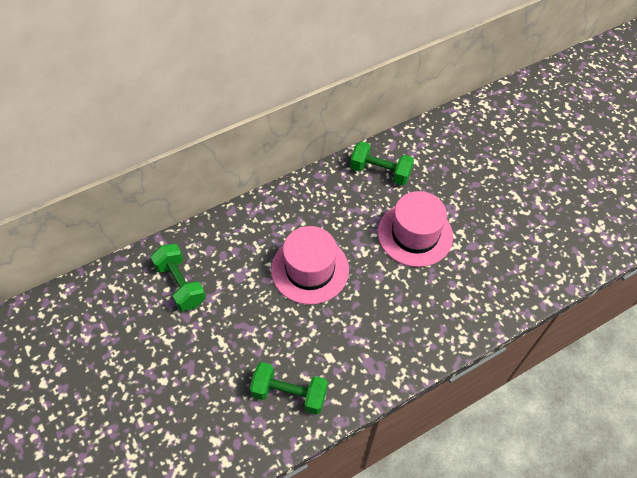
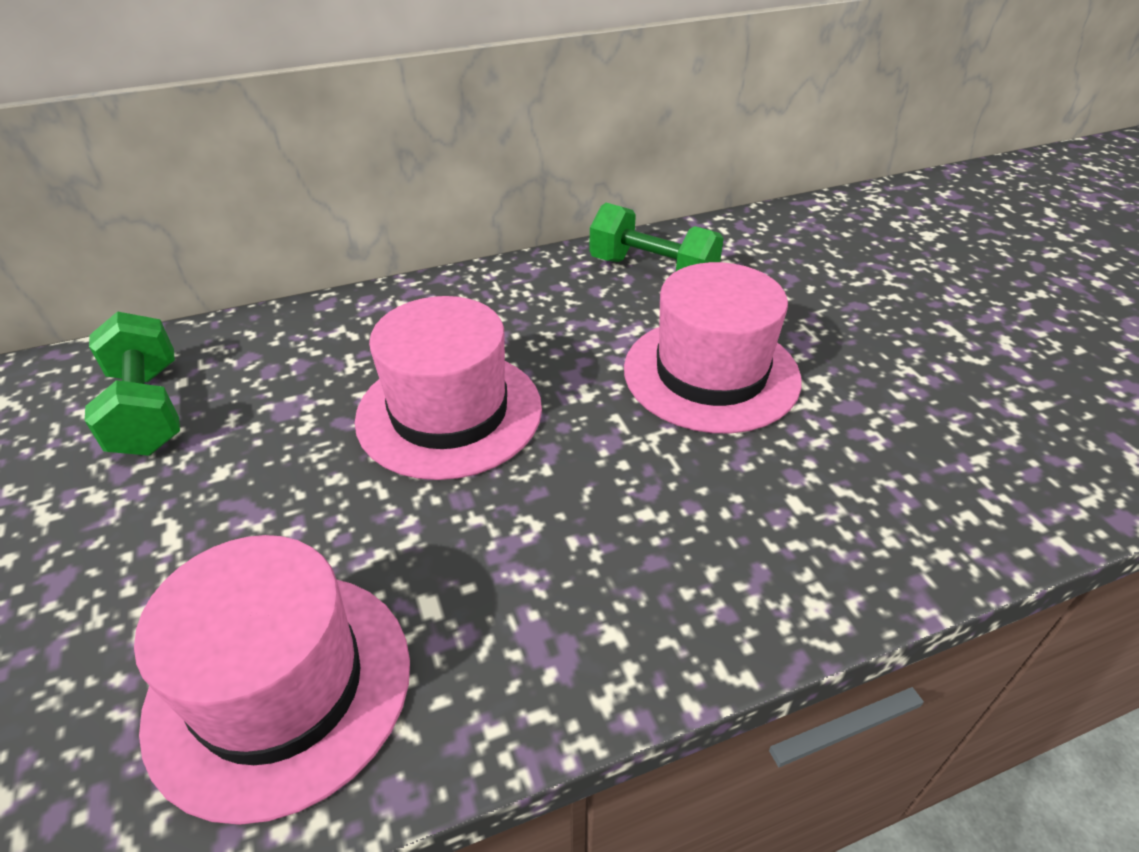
camera: 10 degrees right, 15 degrees down
green dumbbell [250,362,328,415] -> pink hat [134,535,410,825]

